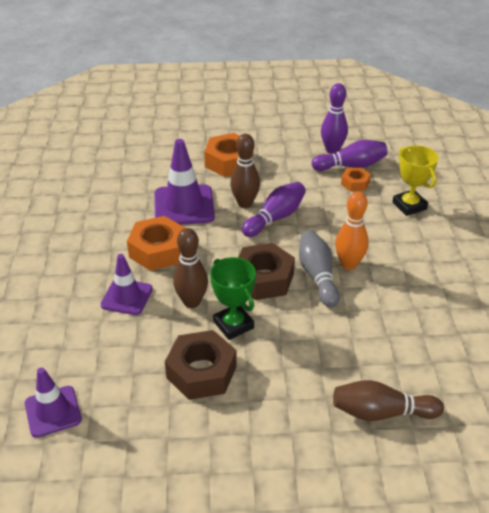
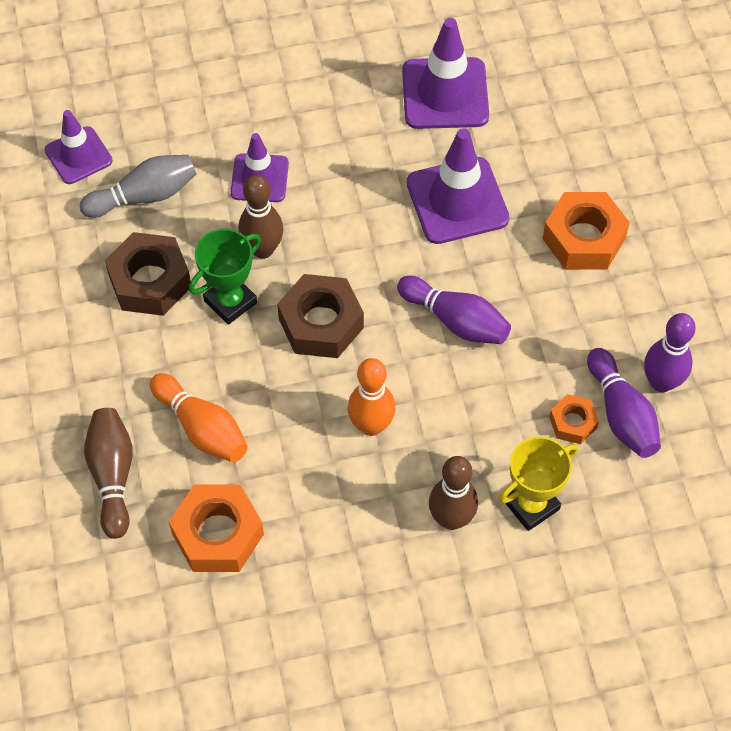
camera: 80 degrees right, 20 degrees up
orange nut [127,216,185,271] -> orange nut moved to [169,485,264,572]
brown bowling pin [230,134,260,208] -> brown bowling pin moved to [429,456,478,530]
grey bowling pin [299,230,340,307] -> grey bowling pin moved to [80,155,196,218]
none -> orange bowling pin [150,373,248,462]
none -> purple traffic cone [402,18,489,129]

